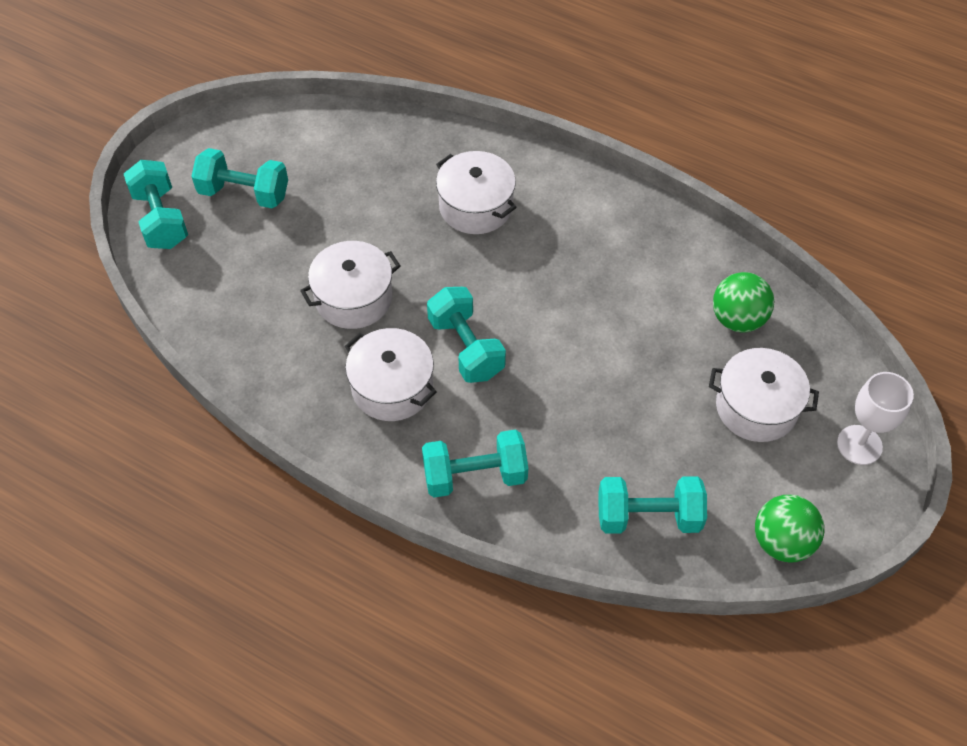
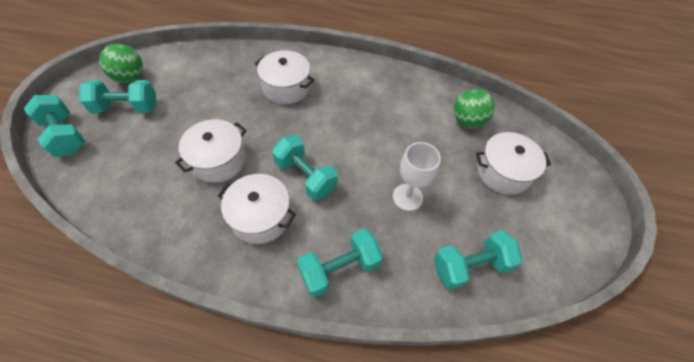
camera: 20 degrees left, 0 degrees up
green ball [755,495,824,562] -> green ball moved to [99,44,143,83]
white goblet [837,372,914,465] -> white goblet moved to [393,142,441,211]

